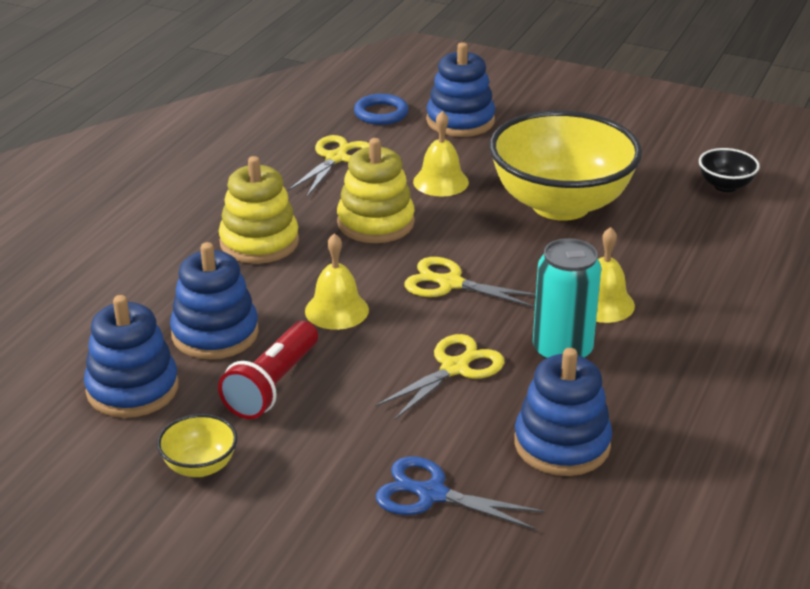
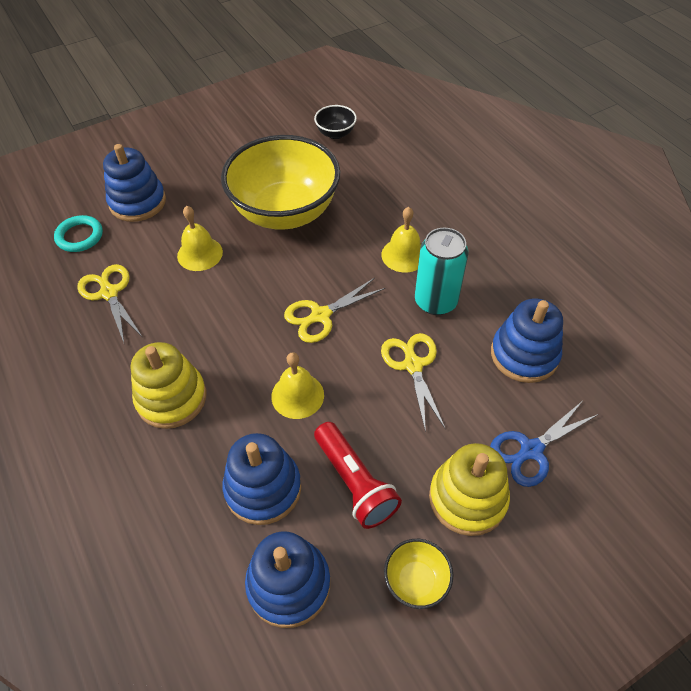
camera: 55 degrees left, 20 degrees up
yellow stacking toy [337,138,415,243] -> yellow stacking toy moved to [429,443,510,536]
blue ring [354,94,409,125] -> turquoise ring [54,215,103,252]

